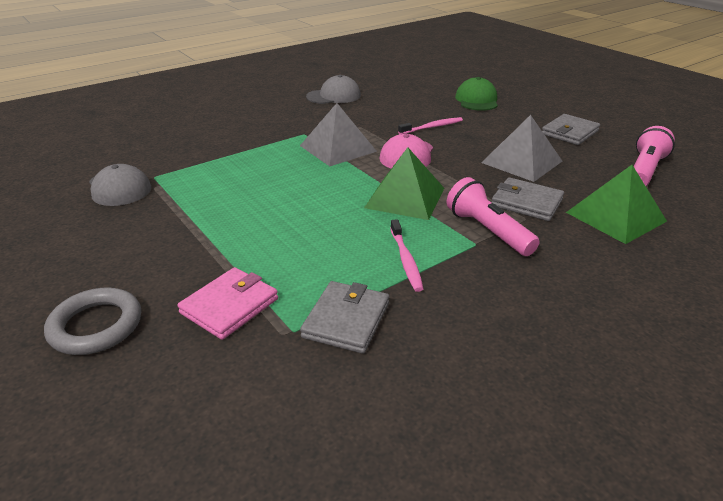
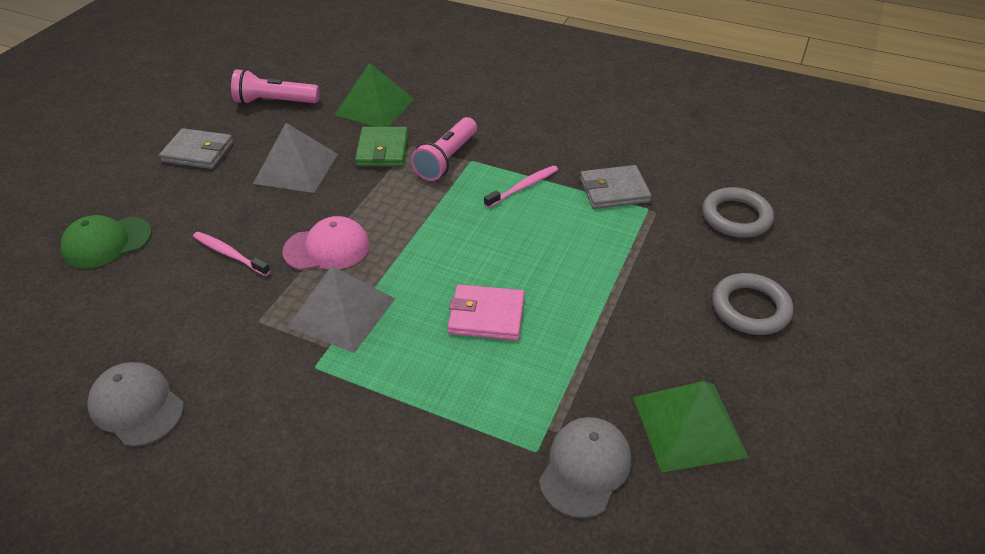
camera: 120 degrees left, 10 degrees up
pink wallet [177,267,278,340] -> pink wallet moved to [448,284,525,341]
green pyramid [364,147,444,220] -> green pyramid moved to [633,381,749,473]
grey wallet [491,177,564,221] -> green wallet [355,127,408,167]
none -> grey ring [702,187,774,238]

